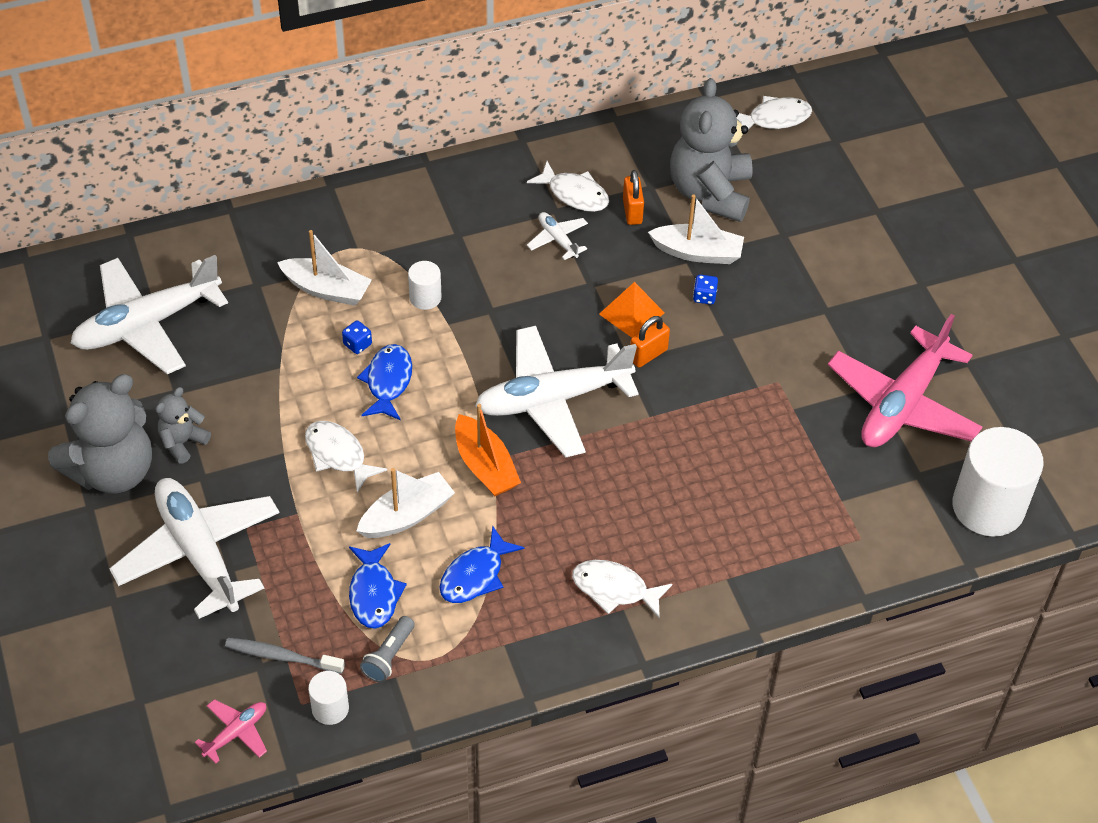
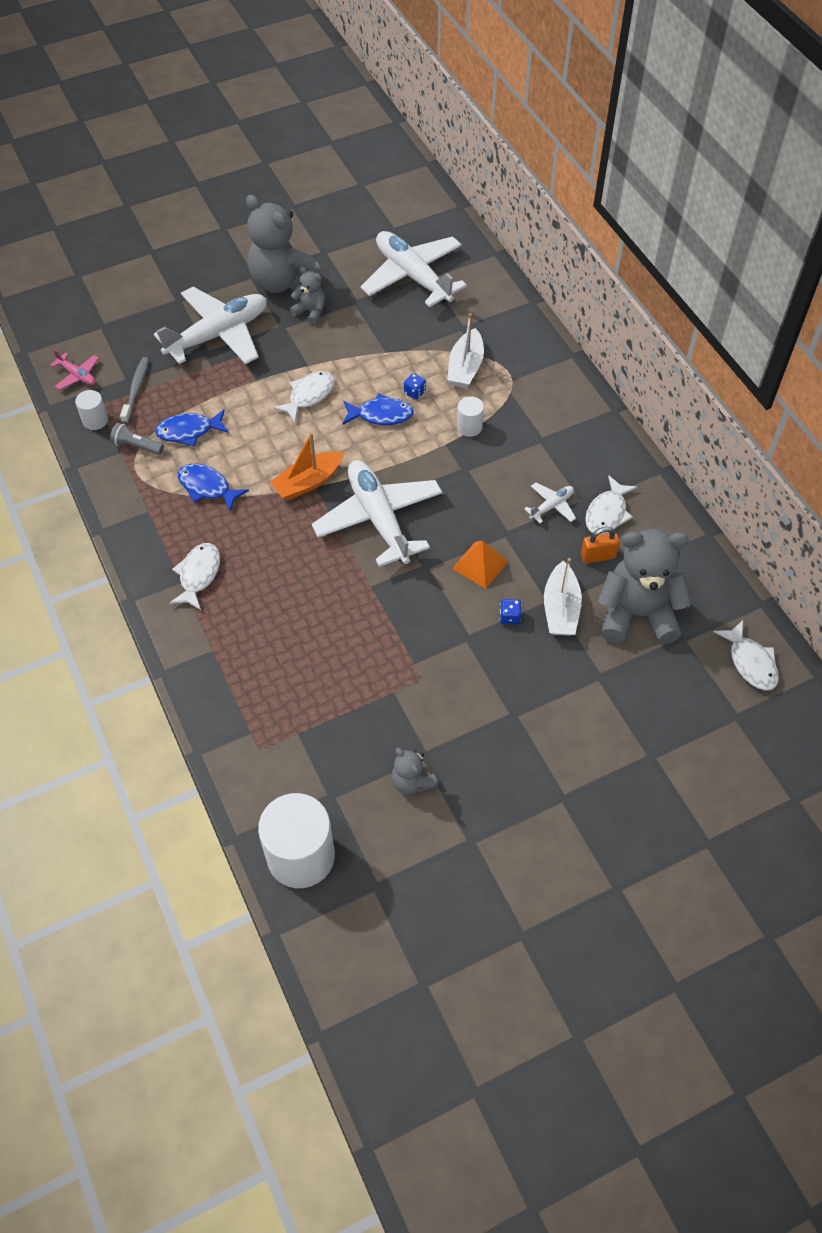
camera: 85 degrees right, 5 degrees up
white boat [356,468,455,538] -> none
orange padlock [630,316,670,368] -> none
pink plane [828,314,982,447] -> grey teddy bear [391,747,438,795]

